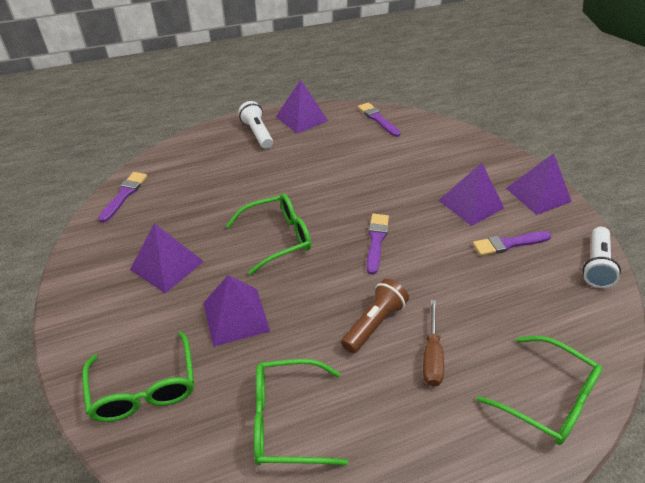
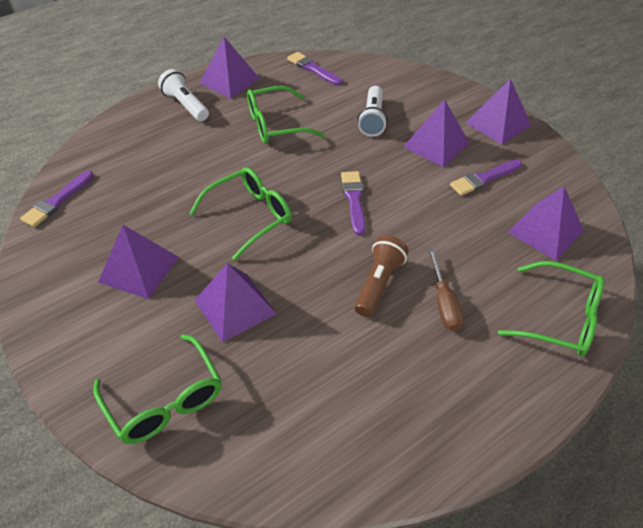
camera: 15 degrees left, 5 degrees up
purple brush [98,172,147,223] -> purple brush turned 150 degrees counterclockwise [20,171,94,227]
green glasses [254,359,349,465] -> green glasses moved to [247,86,325,144]
white flashlight [583,227,621,288] -> white flashlight moved to [358,86,387,137]
none -> purple pyramid [507,186,584,261]

